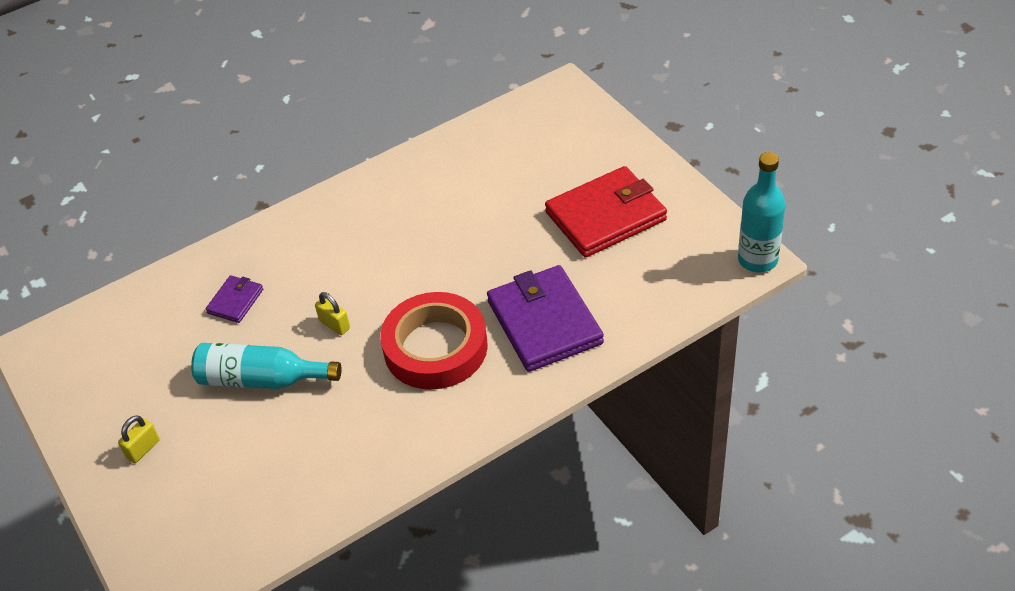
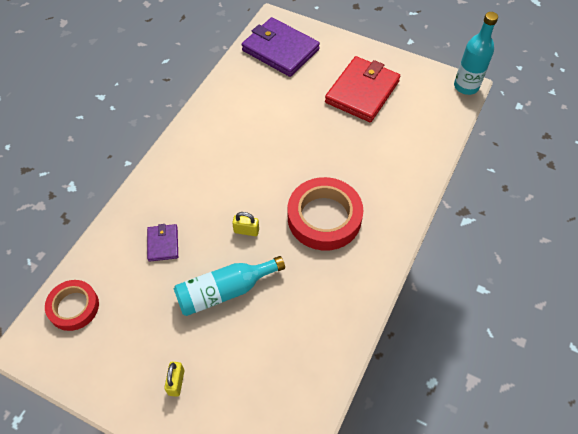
camera: 35 degrees left, 10 degrees up
purple wallet [487,265,604,372] -> purple wallet moved to [242,17,320,77]
none -> red tape [45,280,99,331]

